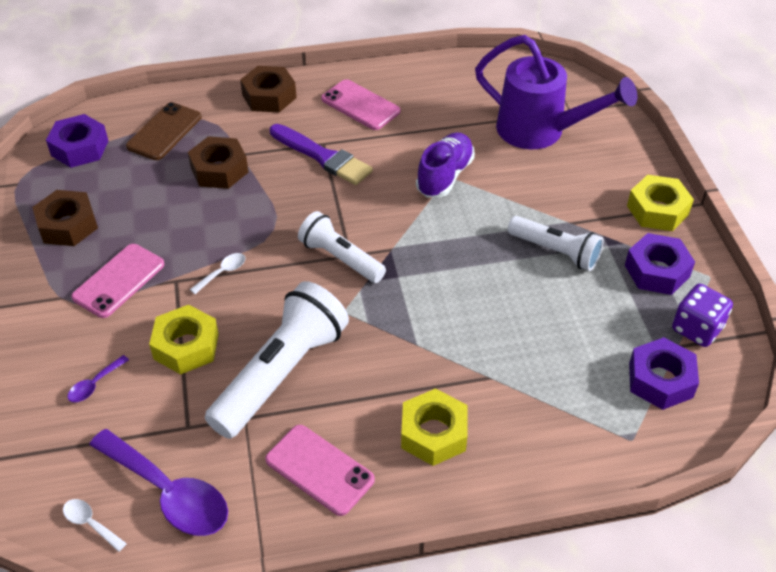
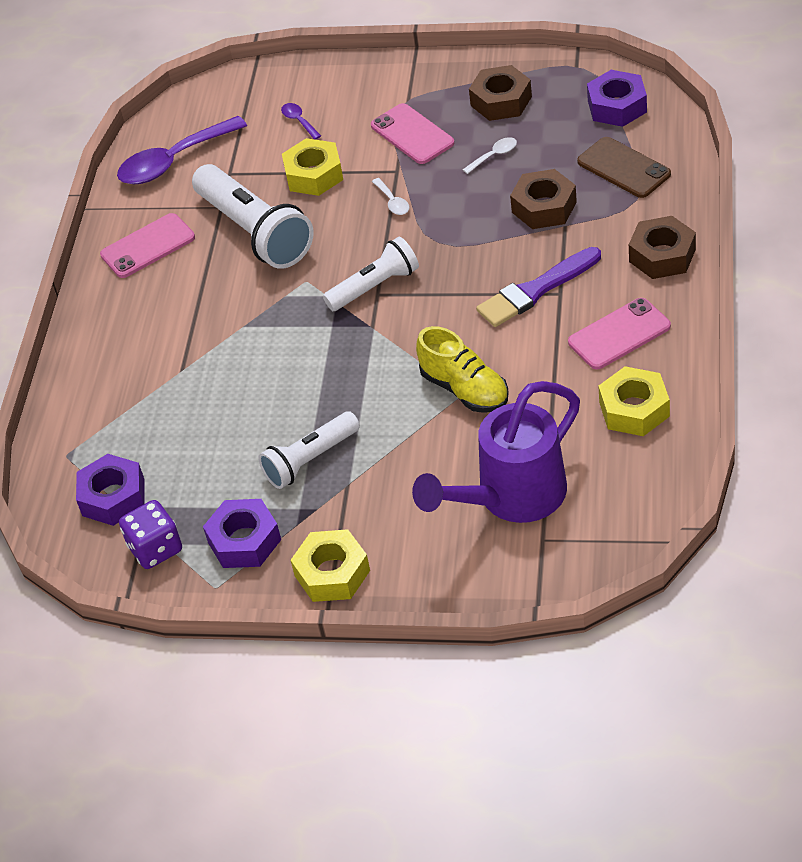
camera: 115 degrees right, 0 degrees up
white spoon [63,499,127,552] -> white spoon moved to [462,137,517,174]
yellow nut [401,388,467,466] -> yellow nut moved to [598,366,670,436]
purple shoe [416,132,475,197] -> yellow shoe [416,326,509,413]

